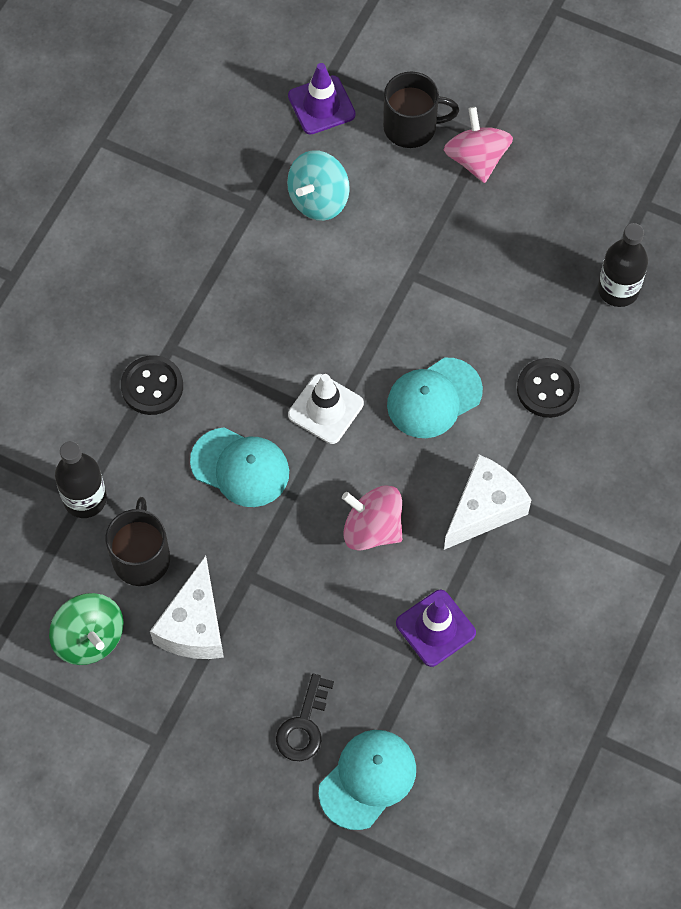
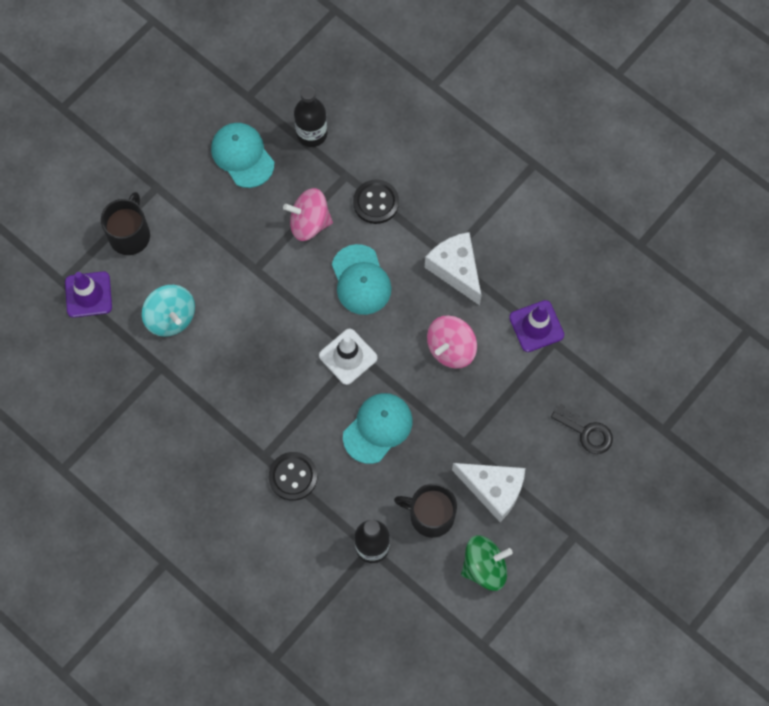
camera: 75 degrees left, 5 degrees up
turquoise cap [318,730,416,830] -> turquoise cap moved to [211,123,274,188]
pink spinning top [444,107,513,183] -> pink spinning top moved to [283,188,333,241]

